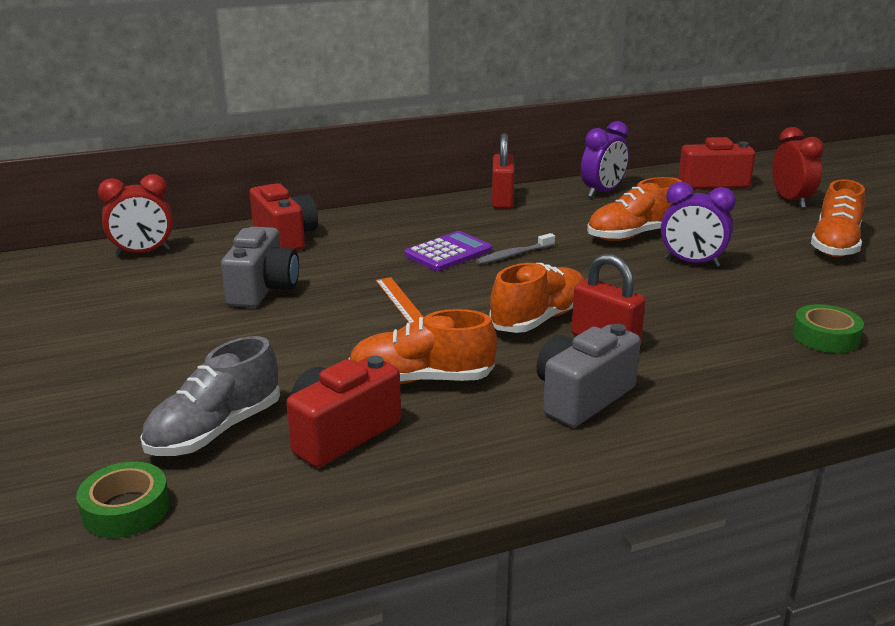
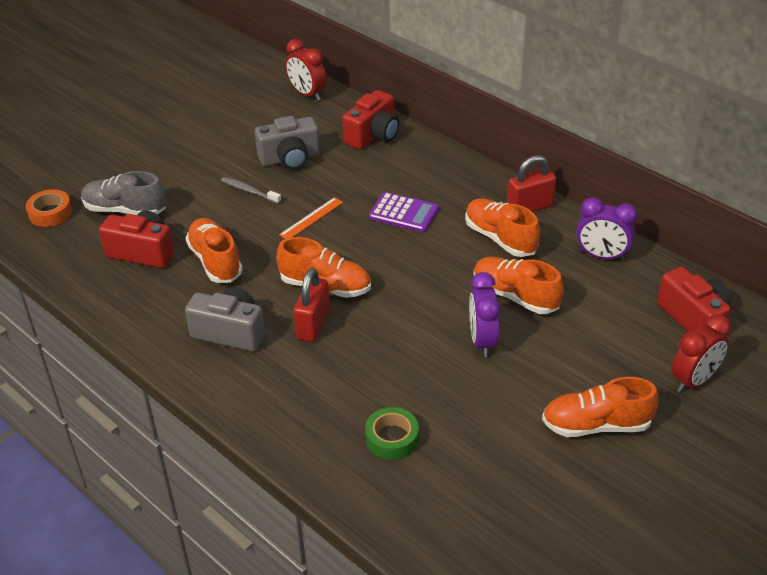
camera: 65 degrees right, 15 degrees up
green tape [76,461,170,538] -> orange tape [26,189,72,227]
grey toothbrush [476,233,555,265] -> grey toothbrush moved to [221,177,281,204]
none -> orange shoe [465,198,540,257]

